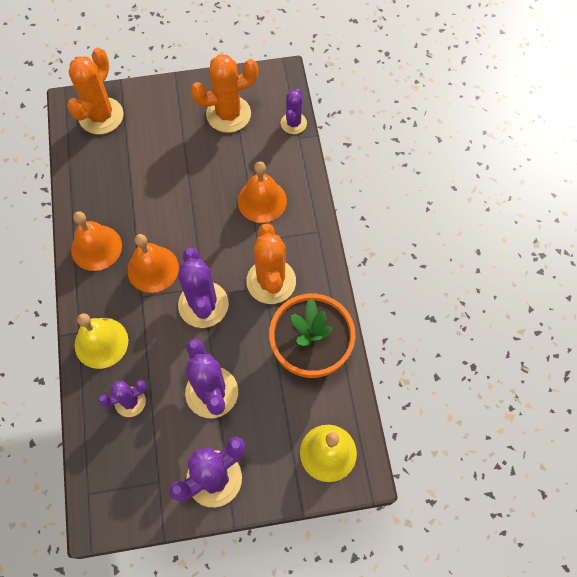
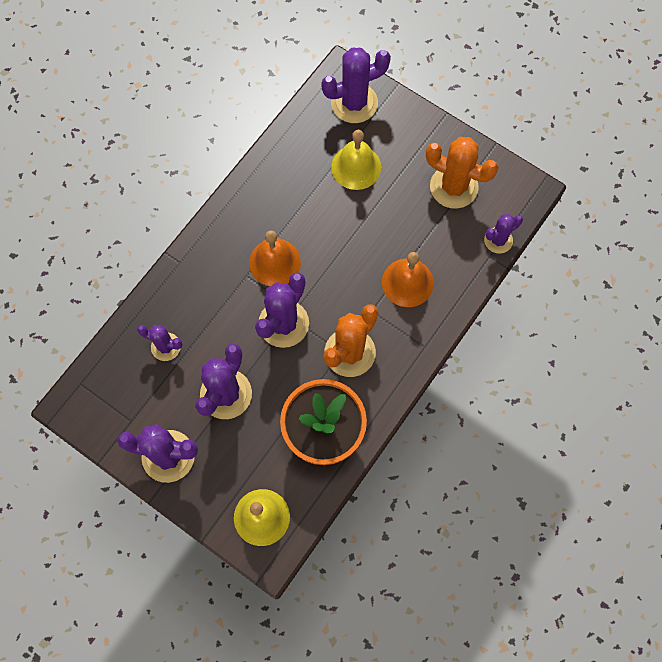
camera: 45 degrees right, 5 degrees up
orange cactus [67,48,124,134] -> purple cactus [321,48,391,123]
orange bell [71,211,122,271] -> none
yellow bell [75,313,128,369] -> yellow bell moved to [331,130,381,190]

